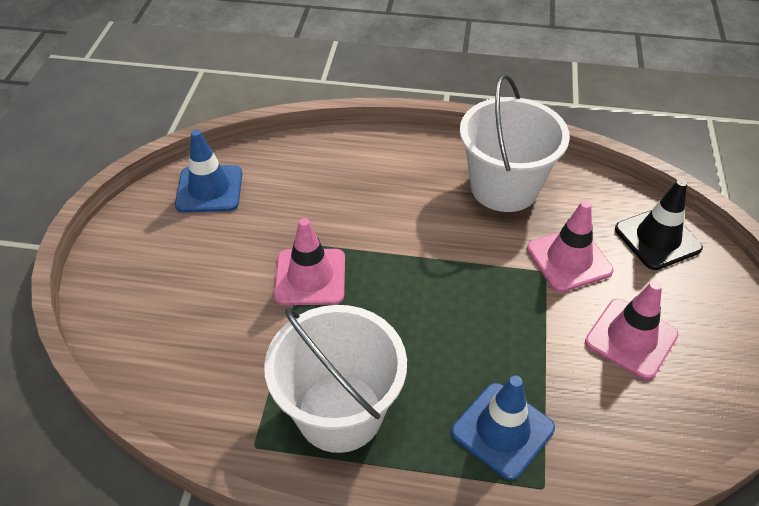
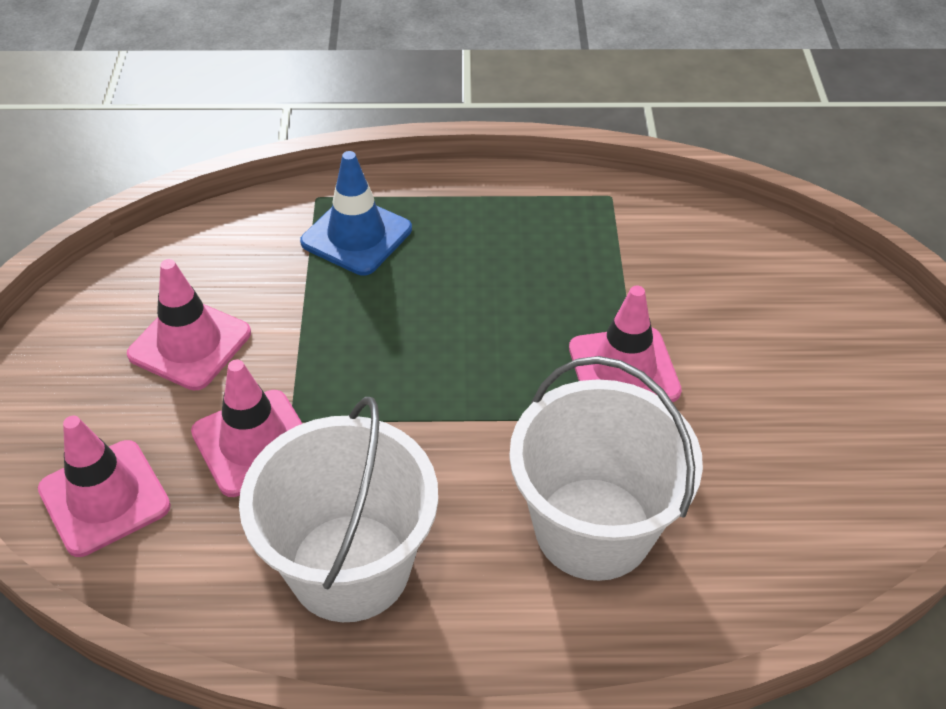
camera: 170 degrees right, 0 degrees up
blue traffic cone [175,130,243,212] -> none
white bucket [264,305,407,453] -> white bucket moved to [509,356,703,581]
black traffic cone [615,179,703,270] -> pink traffic cone [38,416,171,557]

